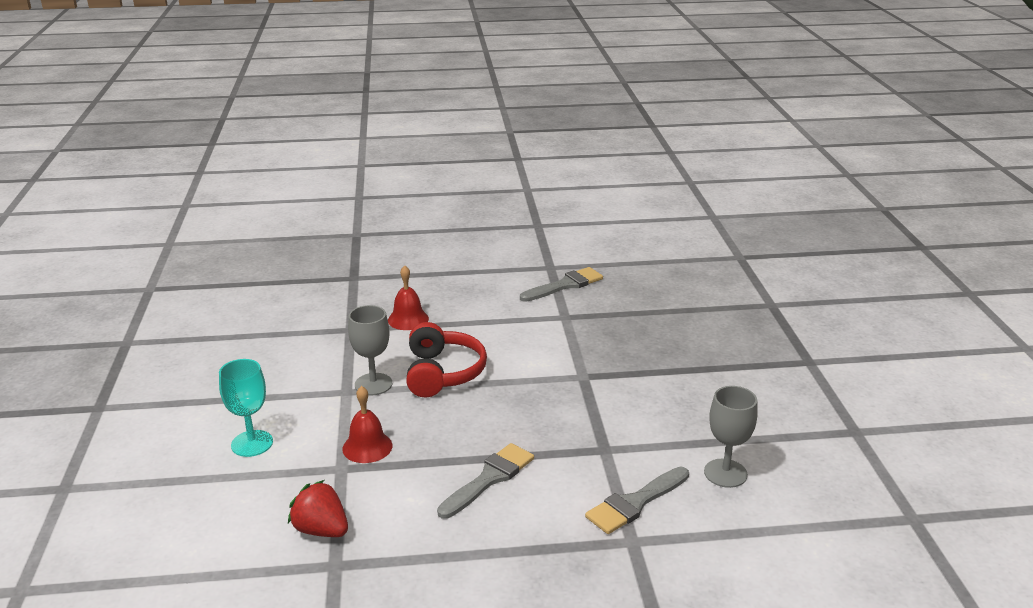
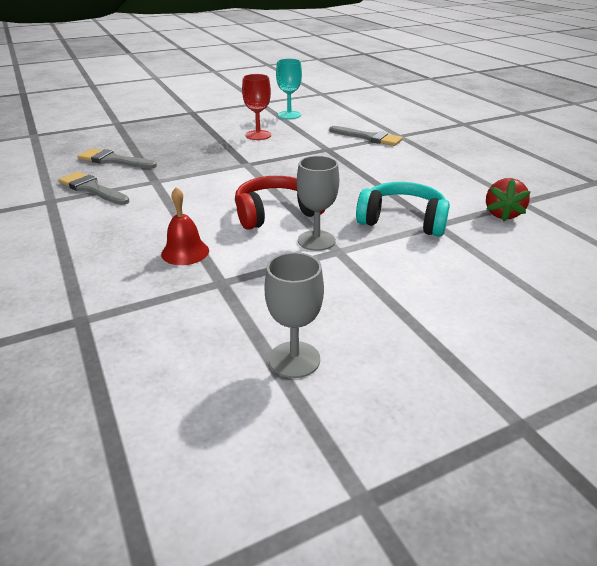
camera: 110 degrees left, 5 degrees up
turquoise goblet [219,359,273,457] -> turquoise goblet moved to [276,58,302,119]
red bell [342,386,392,463] -> turquoise headphones [356,182,450,237]
grey brush [437,443,534,519] -> grey brush moved to [78,149,157,169]
grey goblet [704,386,758,488] -> grey goblet moved to [265,252,324,378]
none -> red goblet [242,74,271,140]

